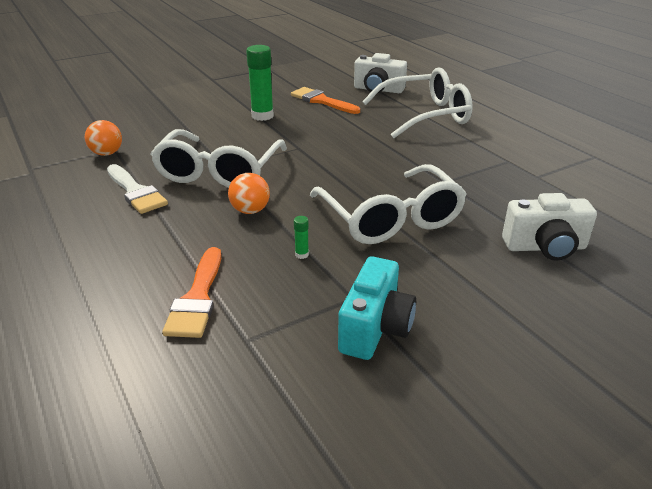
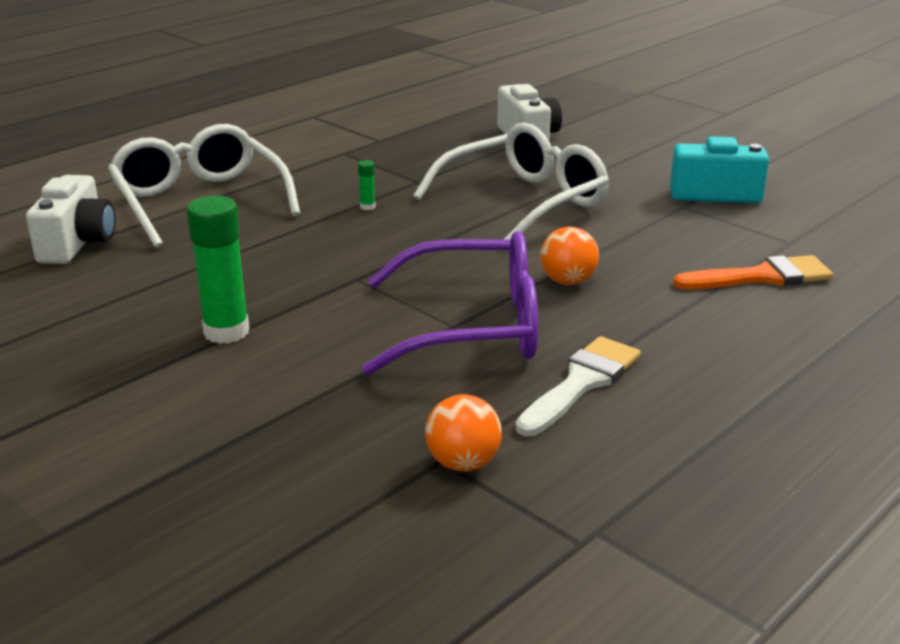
camera: 105 degrees left, 5 degrees down
white glasses [151,129,287,188] -> purple glasses [362,231,538,375]
orange brush [291,87,360,114] -> none
green glue stick [294,216,309,259] -> green glue stick moved to [358,160,376,210]

